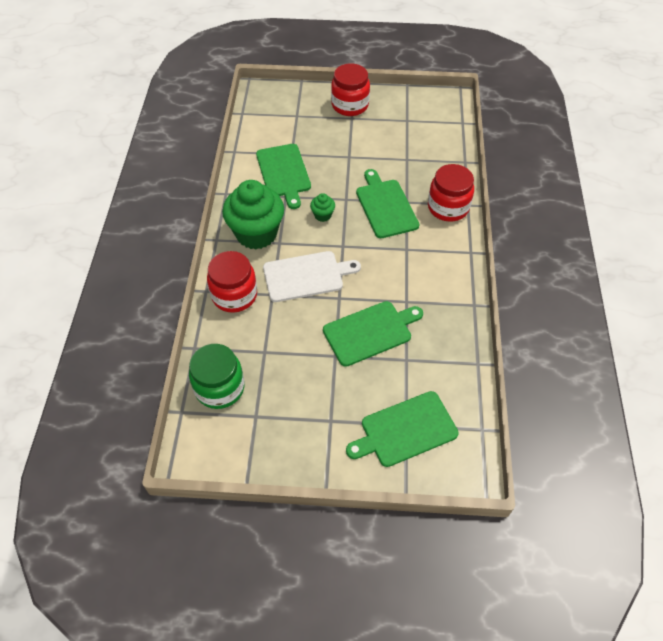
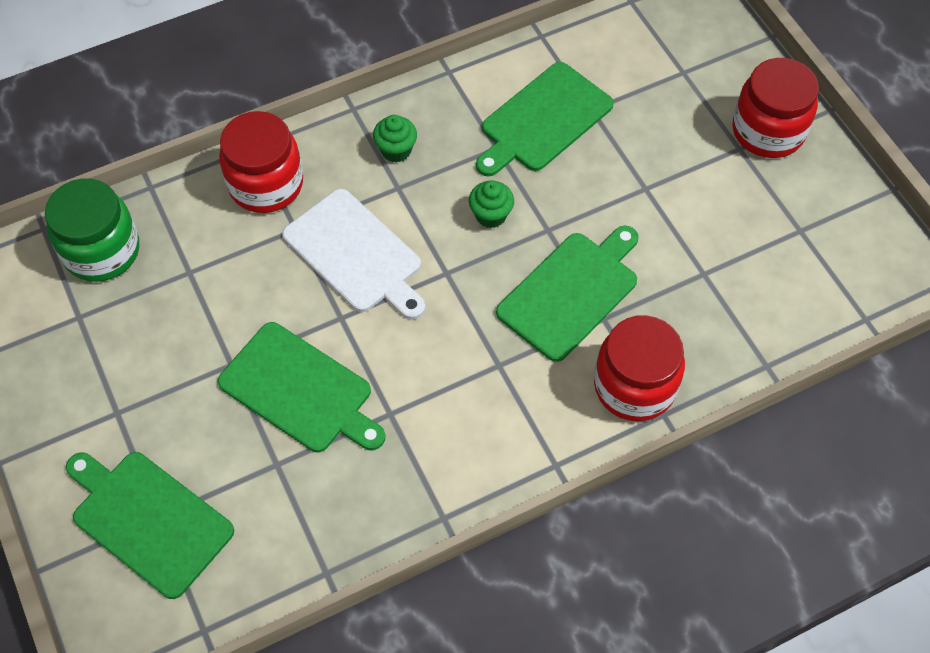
camera: 60 degrees right, 5 degrees up
green cupcake [222,180,284,249] -> green cupcake [373,115,417,162], size x0.42

